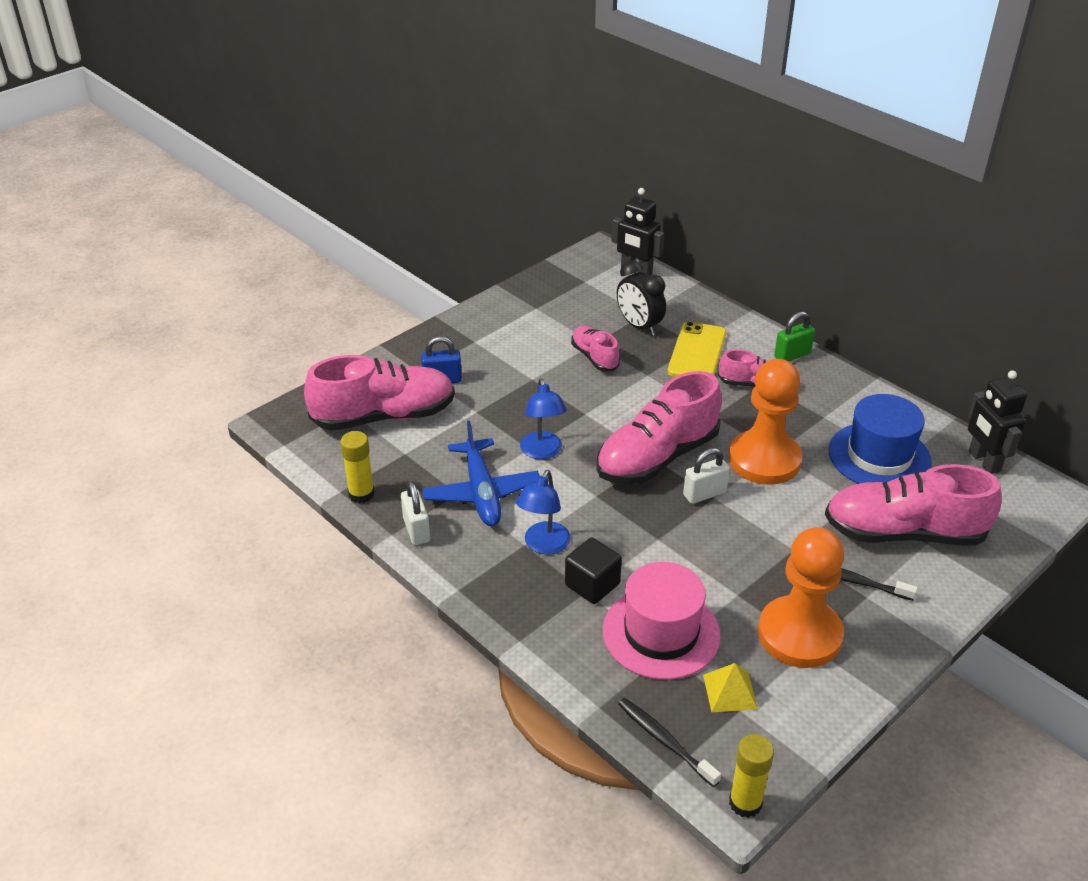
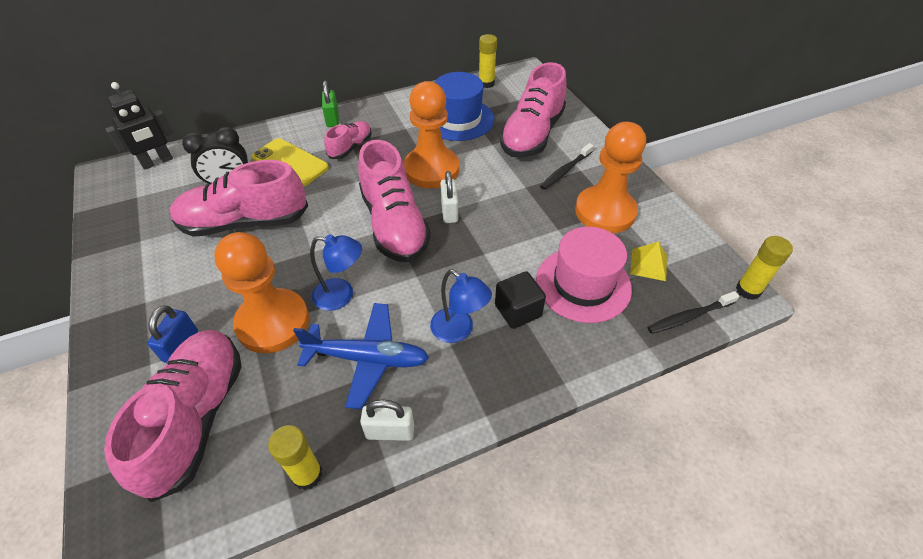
camera: 70 degrees left, 10 degrees up
pink shoe [571,326,620,371] -> pink shoe [170,160,308,237], size x1.92
black robot [968,370,1027,474] -> yellow glue stick [479,34,497,88]
none -> orange pawn [214,232,309,353]

